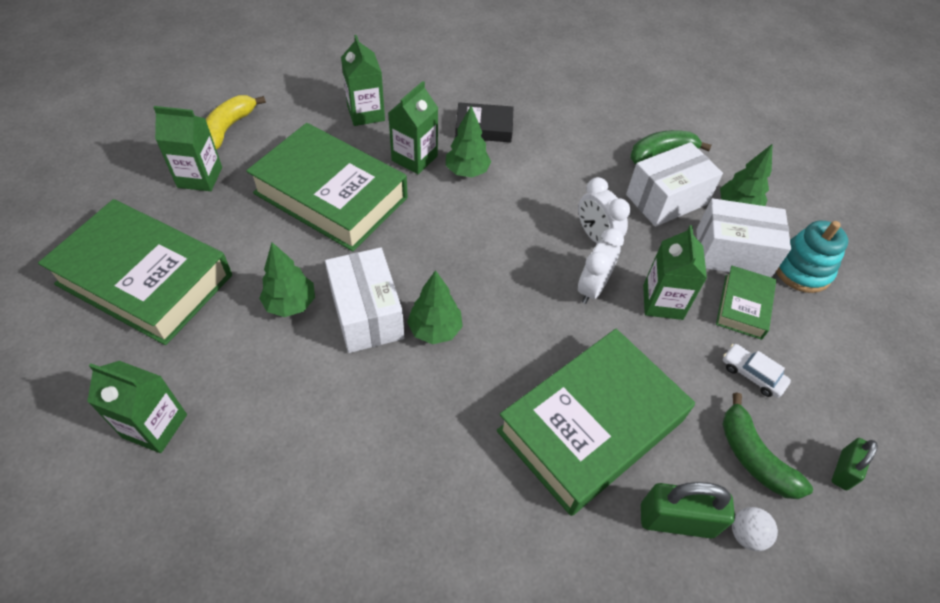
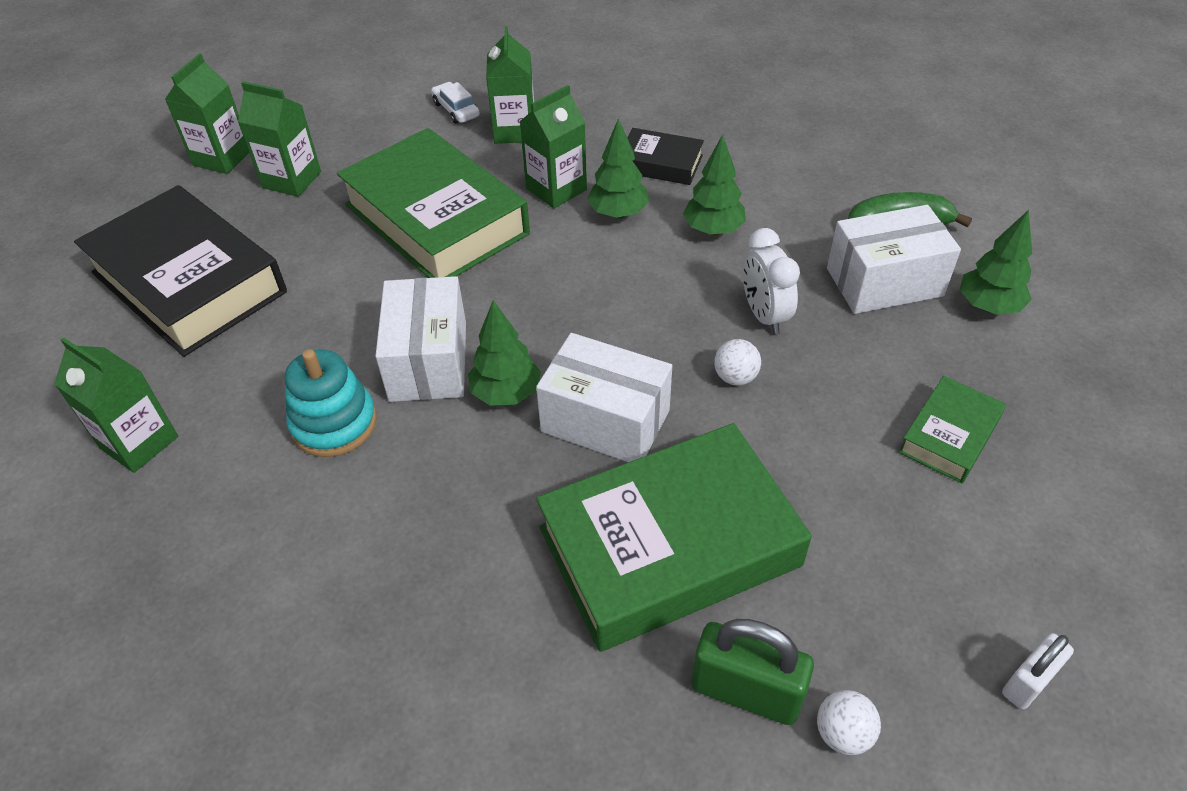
camera: 20 degrees right, 5 degrees down
green book [38,199,232,345] -> black book [74,185,287,357]
yellow banana [206,95,266,150] -> none
green tree [259,242,315,317] -> green tree moved to [683,134,746,235]
white clock [578,228,624,304] -> white ball [714,339,761,385]
green carton [643,225,707,320] -> green carton moved to [165,53,249,174]
white box [696,198,791,278] -> white box moved to [536,333,672,462]
green banana [722,392,813,499] -> none
white car [723,344,791,398] -> white car moved to [431,82,480,124]
turquoise stacking toy [776,221,848,293] -> turquoise stacking toy moved to [285,349,377,457]
green padlock [832,438,878,490] -> white padlock [1002,633,1074,710]

